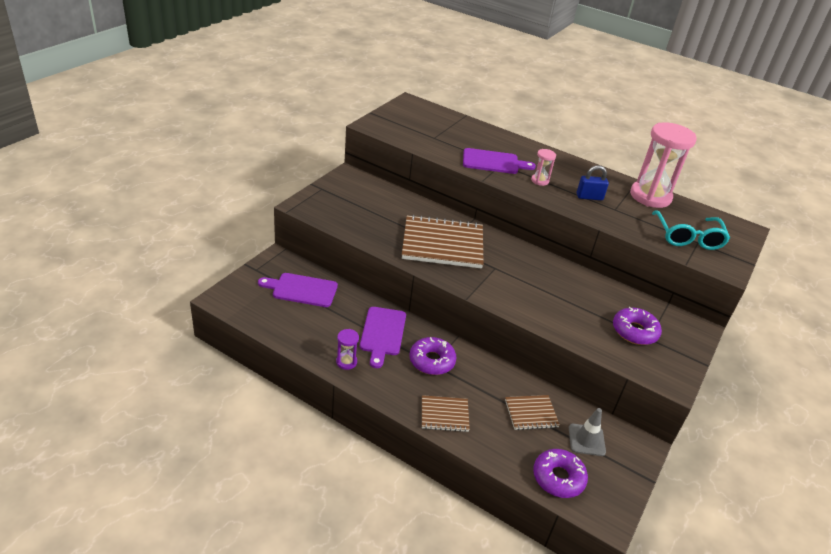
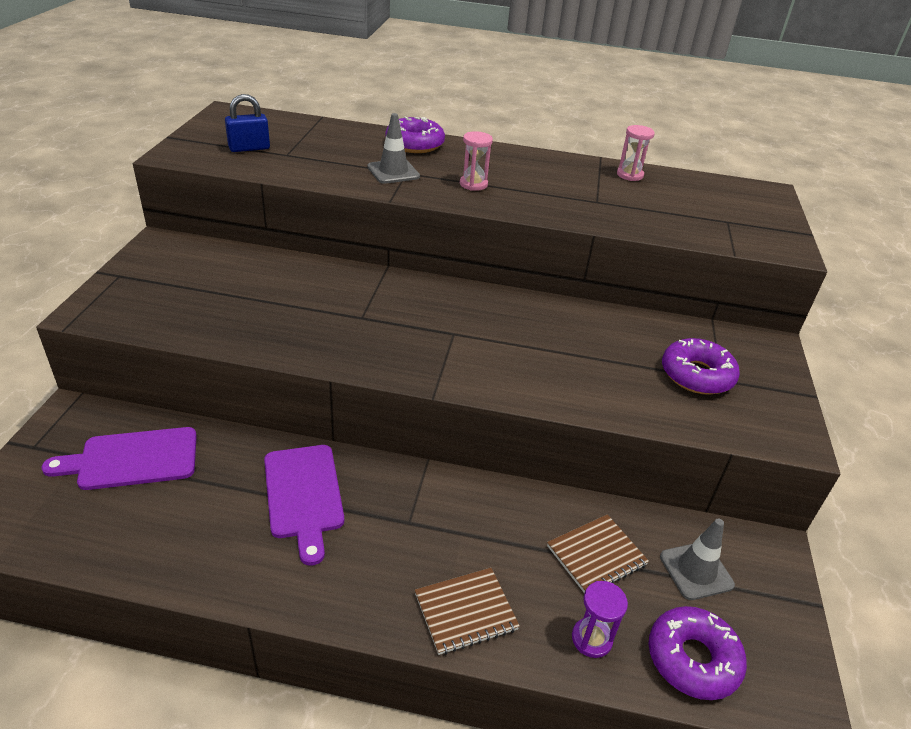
camera: 20 degrees left, 0 degrees up
purple hourglass [336,329,359,370] -> purple hourglass moved to [572,581,628,658]
brown notebook [402,215,484,268] -> none
purple donut [410,337,456,375] -> purple donut moved to [385,117,445,153]
purple cutting board [463,148,536,174] -> grey traffic cone [367,113,420,184]
blue padlock [577,165,609,200] -> blue padlock moved to [225,94,270,152]
pink hourglass [630,122,697,208] -> pink hourglass [617,125,655,181], size x0.44
turquoise glasses [652,210,730,250] -> none

